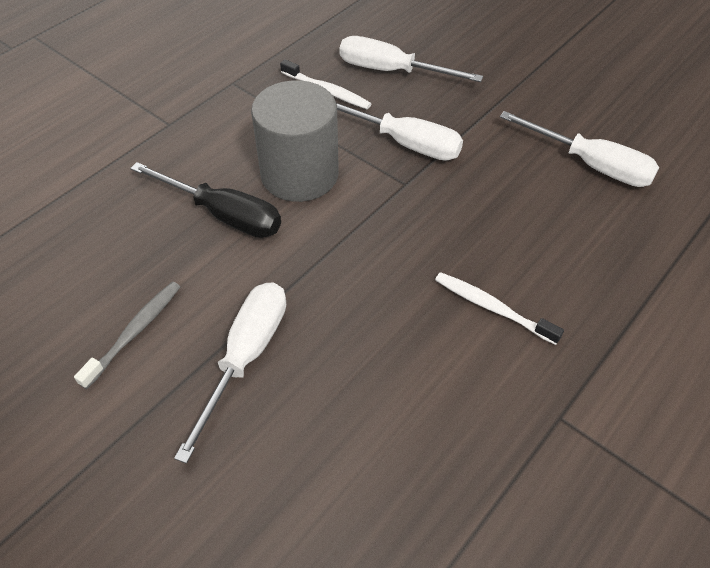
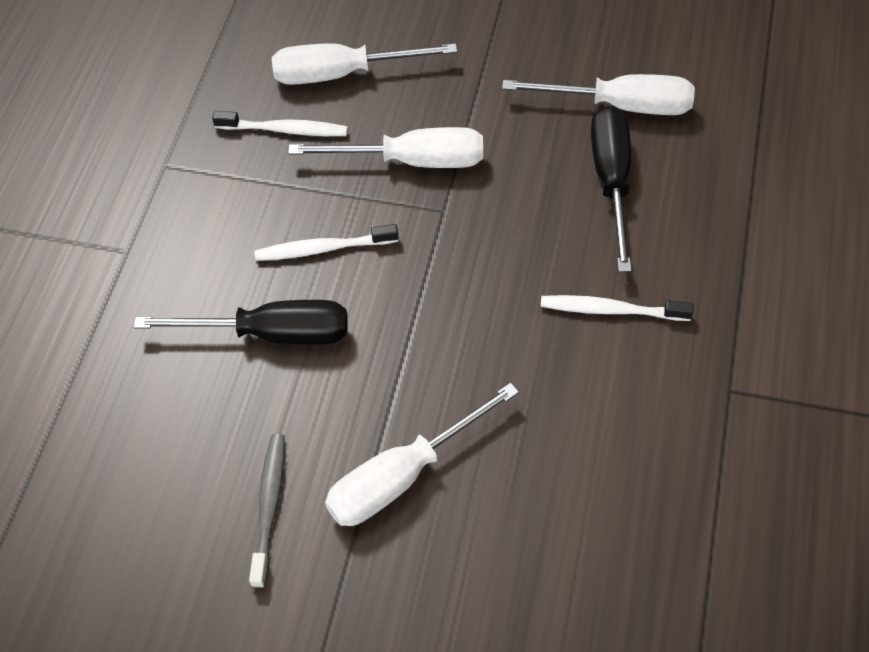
camera: 25 degrees left, 5 degrees up
white screwdriver [174,282,286,464] -> white screwdriver turned 120 degrees counterclockwise [325,383,519,526]
grey cylinder [251,80,339,202] -> white toothbrush [255,224,398,261]
none -> black screwdriver [591,106,632,272]

